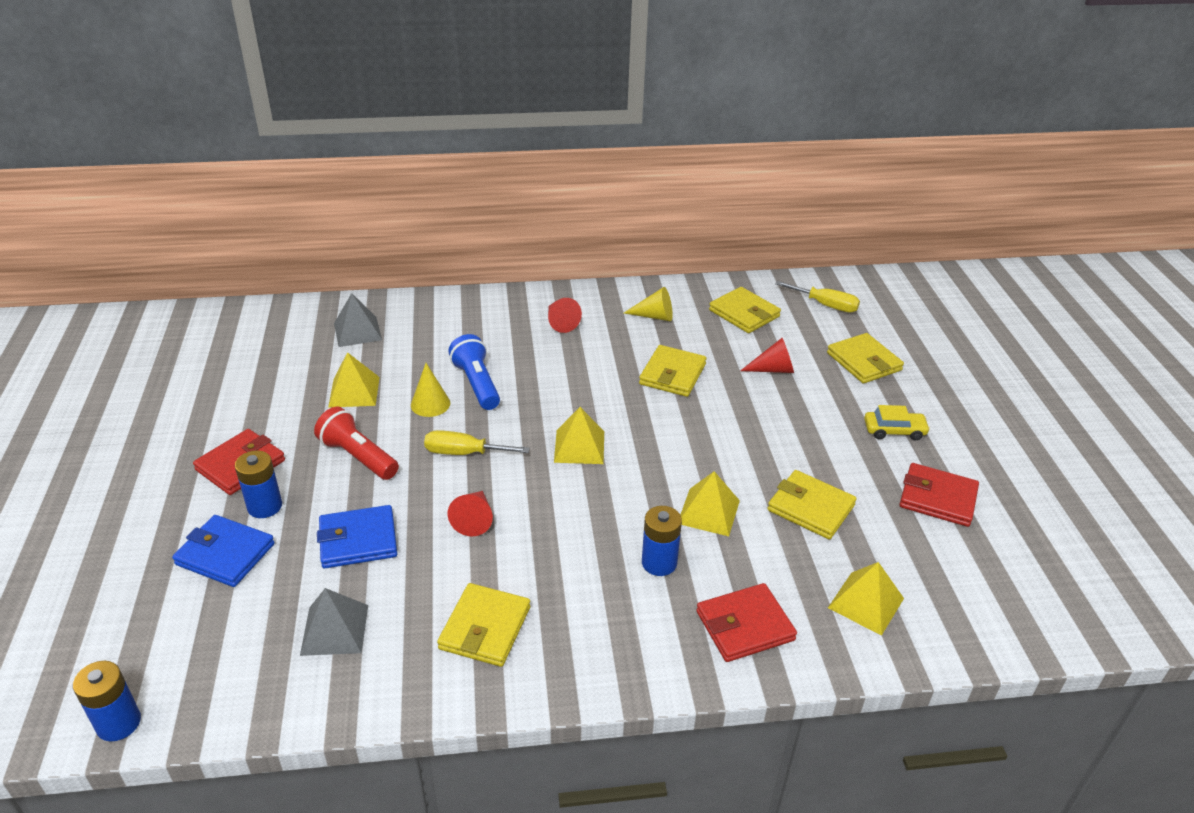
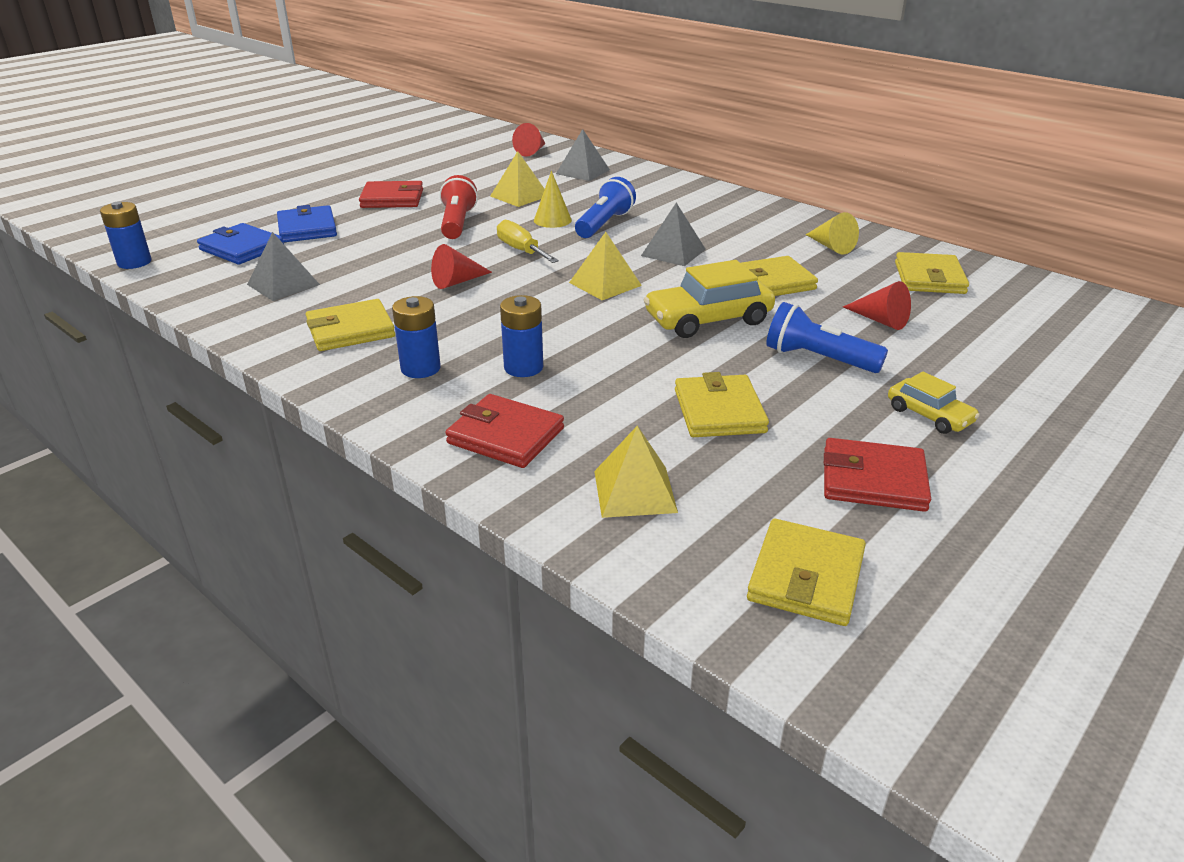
camera: 50 degrees right, 5 degrees down
blue battery [235,450,282,518] -> blue battery moved to [392,296,441,378]
blue wallet [317,505,397,568] -> blue wallet moved to [197,223,284,264]
red cone [548,298,582,333] -> red cone moved to [512,123,546,157]
yellow pyramid [680,471,740,536] -> none
yellow screwdriver [775,281,860,313] -> none
yellow wallet [827,333,904,384] -> yellow wallet moved to [747,519,866,626]
red wallet [900,463,979,527] -> red wallet turned 60 degrees counterclockwise [824,438,931,512]
none -> grey pyramid [641,203,706,266]
none -> yellow car [644,260,775,338]
none -> blue flashlight [766,302,888,373]

